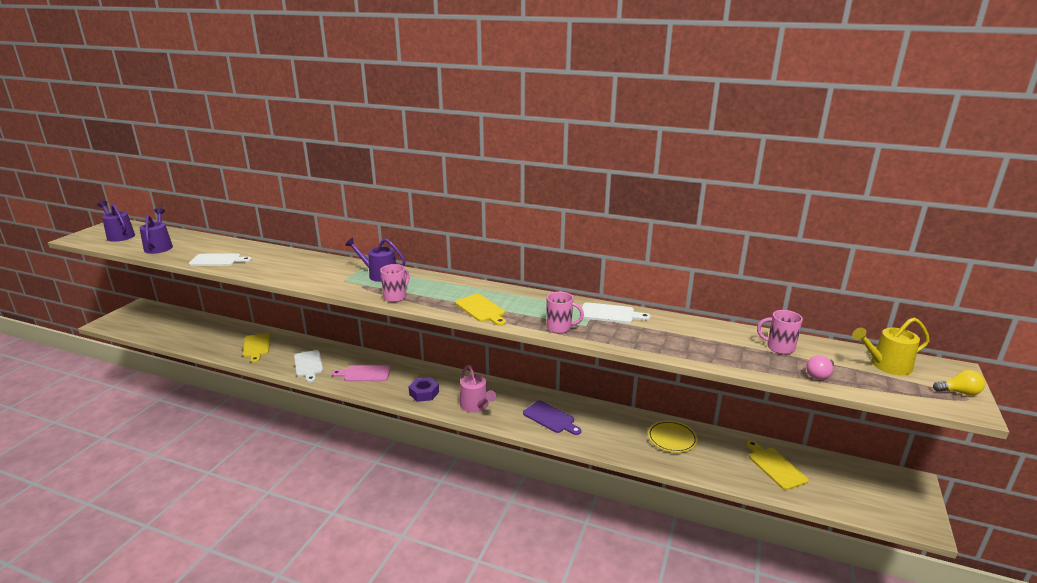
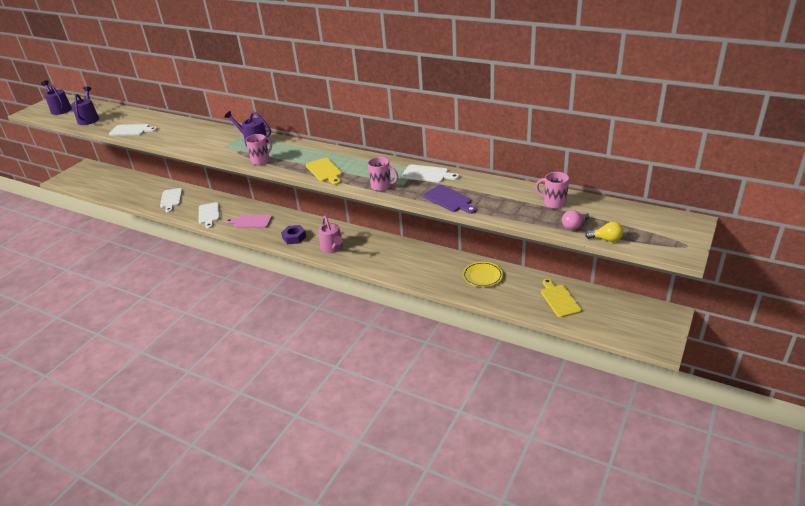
camera: 10 degrees right, 10 degrees up
yellow cutting board [243,333,270,363] -> white cutting board [160,188,183,213]
purple cutting board [523,401,581,435] -> purple cutting board moved to [423,185,476,214]
yellow watering can [852,317,930,375] -> none
yellow light bulb [933,370,985,395] -> yellow light bulb moved to [585,222,624,242]

